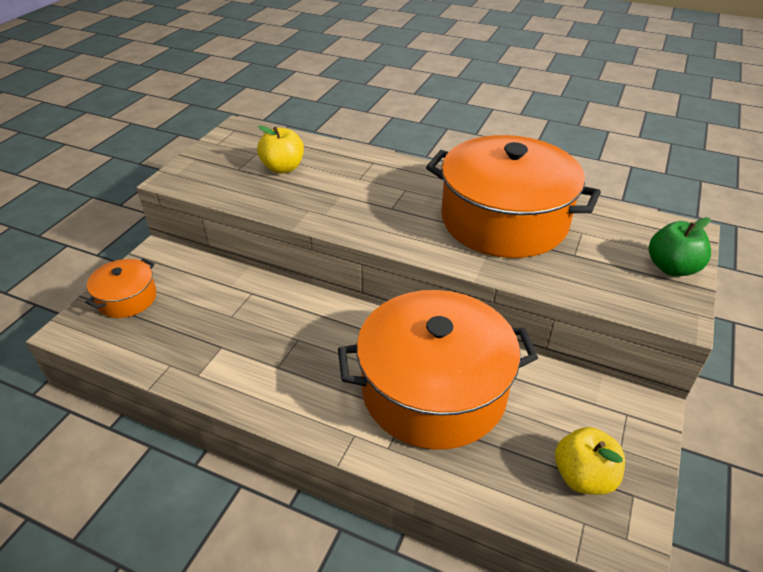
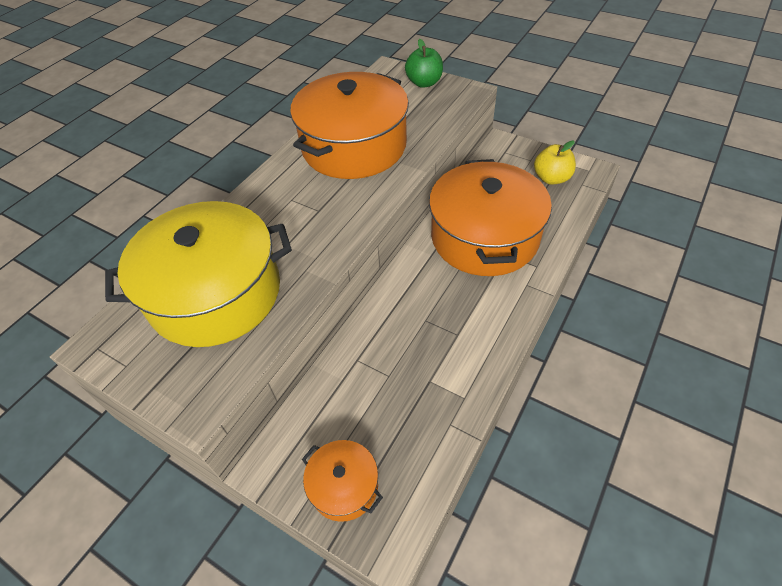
camera: 80 degrees left, 10 degrees up
yellow apple [257,126,304,174] -> yellow pot [105,201,292,347]

